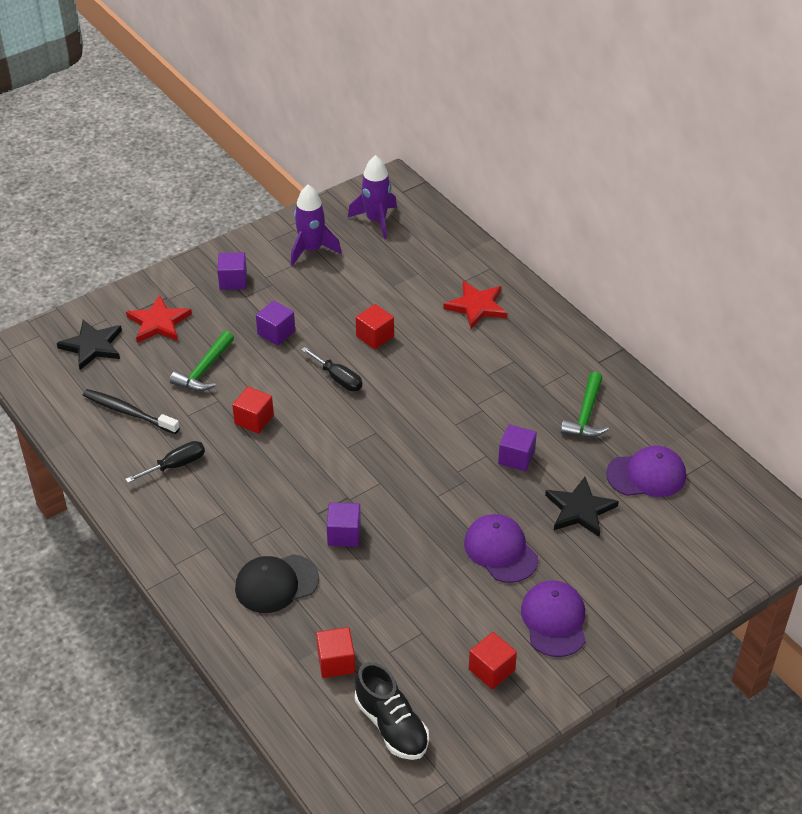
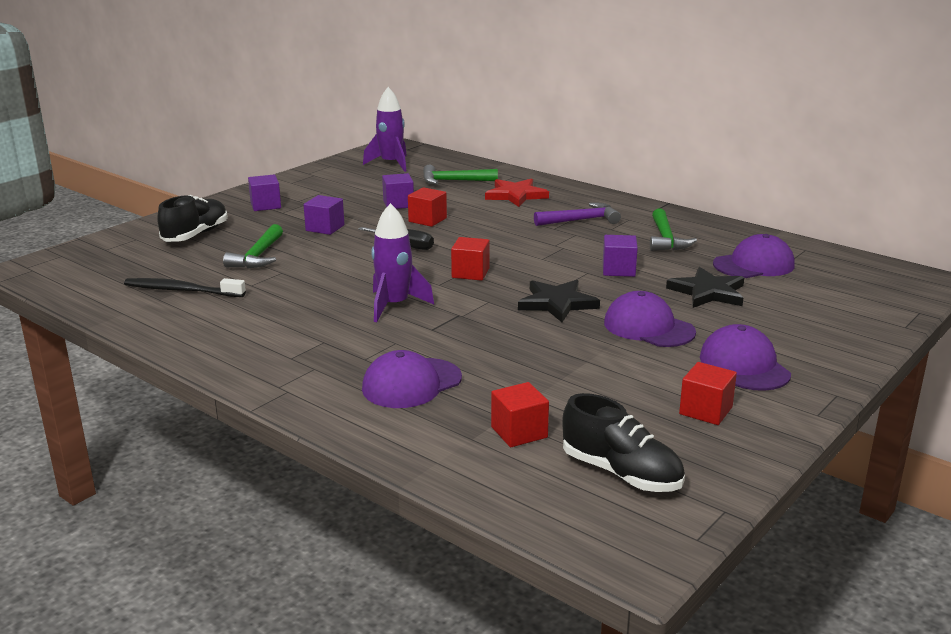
camera: 15 degrees left, 20 degrees down
black star [57,320,122,370] -> black star moved to [518,280,600,322]
black screwdriver [125,441,205,483] -> none
red star [126,295,192,343] -> black shoe [157,195,228,242]
red cube [232,387,274,434] -> red cube moved to [451,237,490,281]
black cap [235,554,319,613] -> purple cap [362,350,462,408]
purple rocket [291,185,342,266] -> purple rocket moved to [371,203,434,322]
purple cube [327,502,361,547] -> purple cube moved to [382,173,414,209]
none -> green hammer [423,165,498,184]
none -> purple hammer [534,203,621,226]

